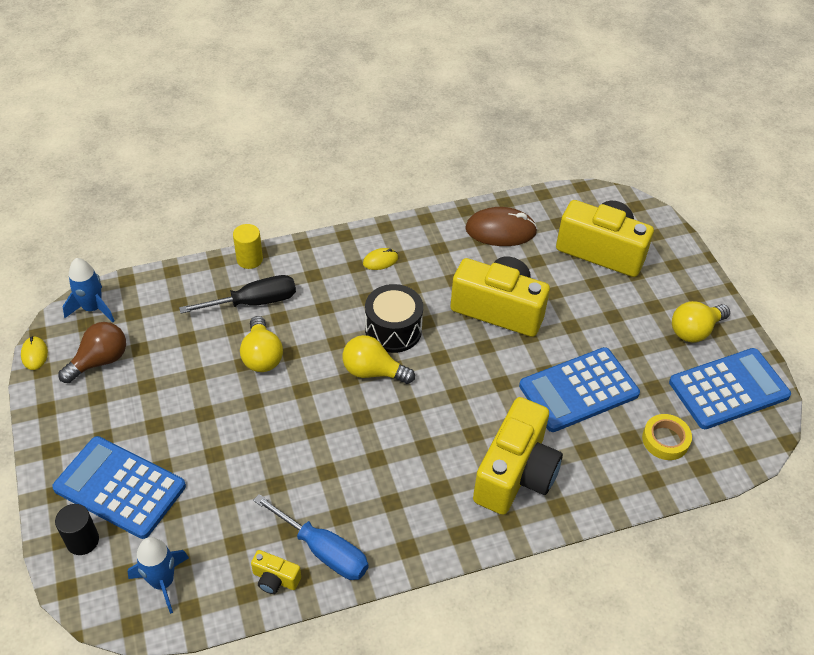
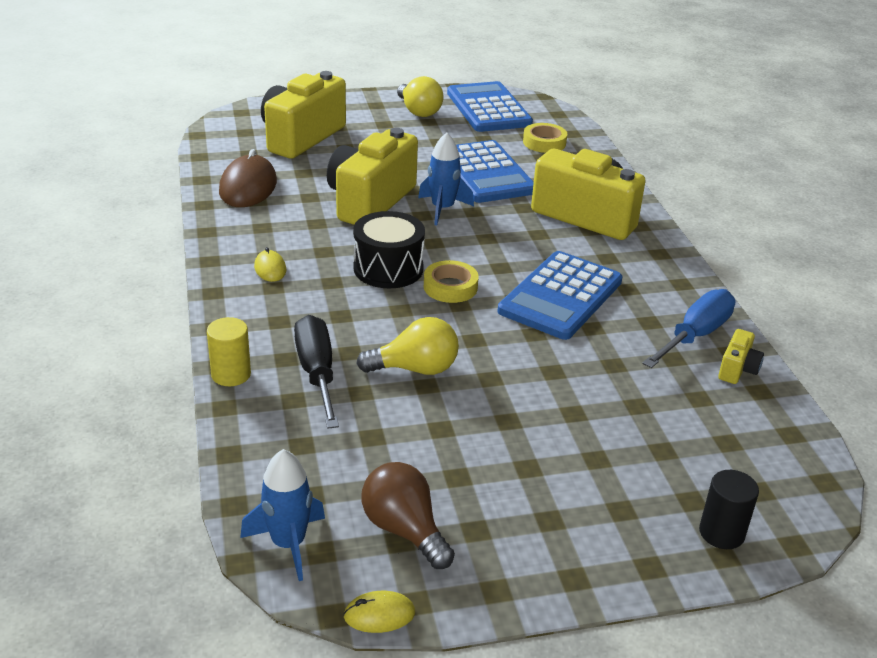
camera: 85 degrees left, 15 degrees down
blue calculator [52,436,186,539] -> blue calculator moved to [498,251,623,340]
blue rocket [127,537,189,614] -> blue rocket moved to [418,133,474,225]
yellow light bulb [343,335,415,384] -> yellow tape [424,260,479,303]

